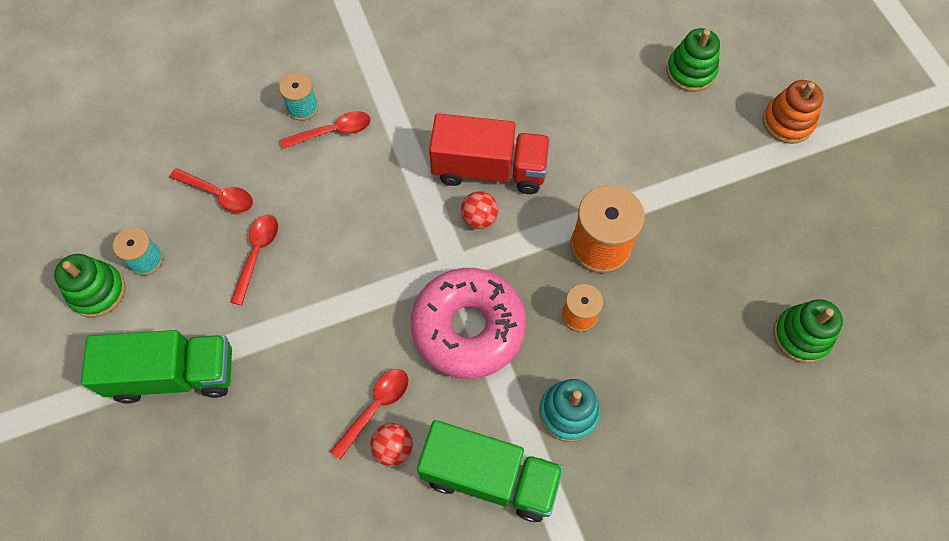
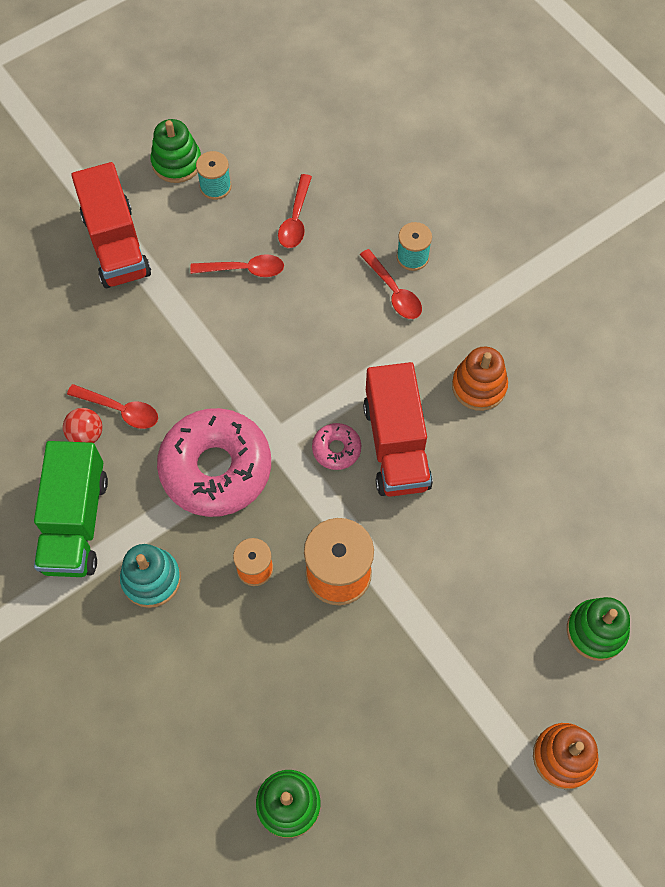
camera: 75 degrees right, 0 degrees up
green truck [81,330,232,403] -> red truck [71,162,151,288]
red ball [461,191,498,229] -> pink donut [312,423,361,470]
none -> orange stacking toy [452,347,508,411]

